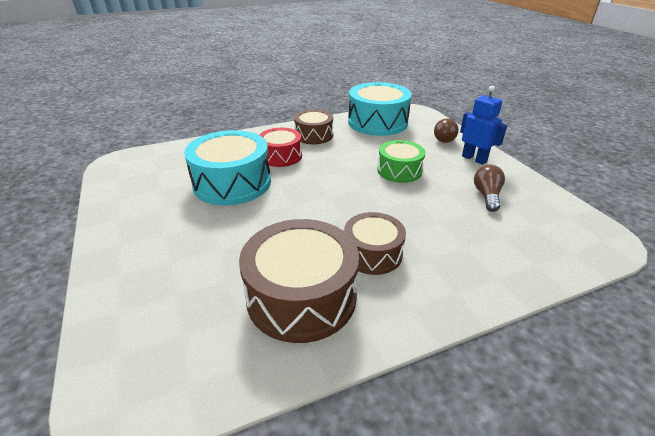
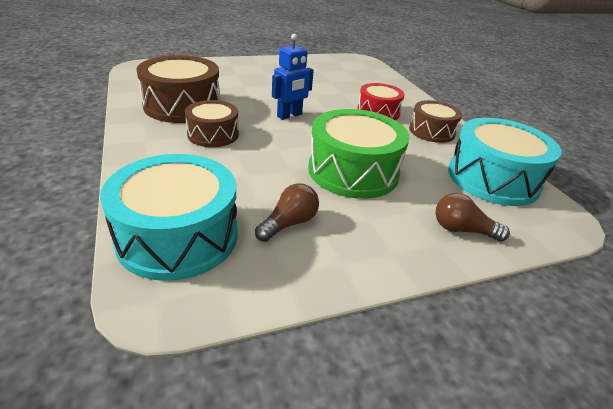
camera: 90 degrees right, 0 degrees up
turquoise drum [184,130,271,205] -> turquoise drum moved to [100,154,238,281]
green drum [377,140,426,183] -> green drum [308,109,410,199], size x1.65
blue robot [460,86,507,165] -> blue robot moved to [272,34,314,120]
brown light bulb [474,165,505,212] -> brown light bulb turned 60 degrees counterclockwise [255,183,319,242]

